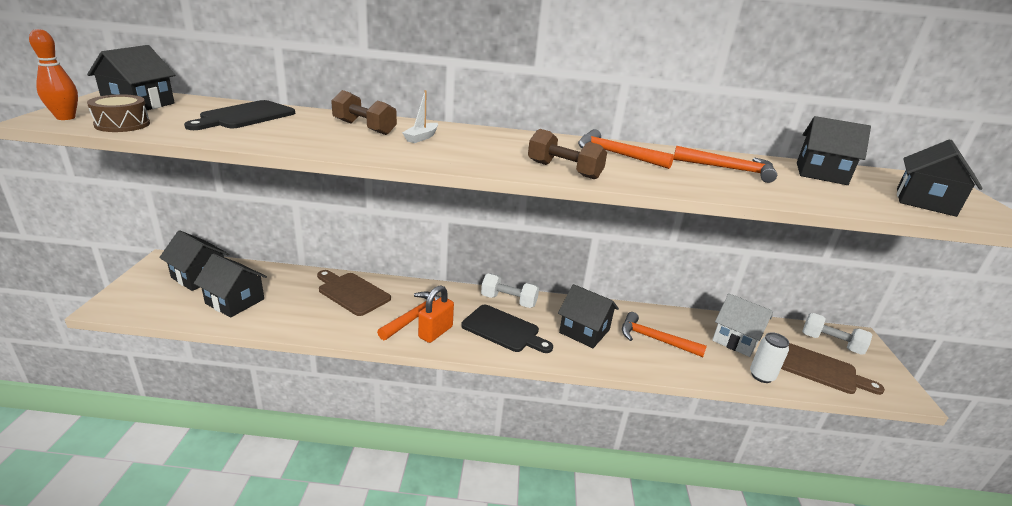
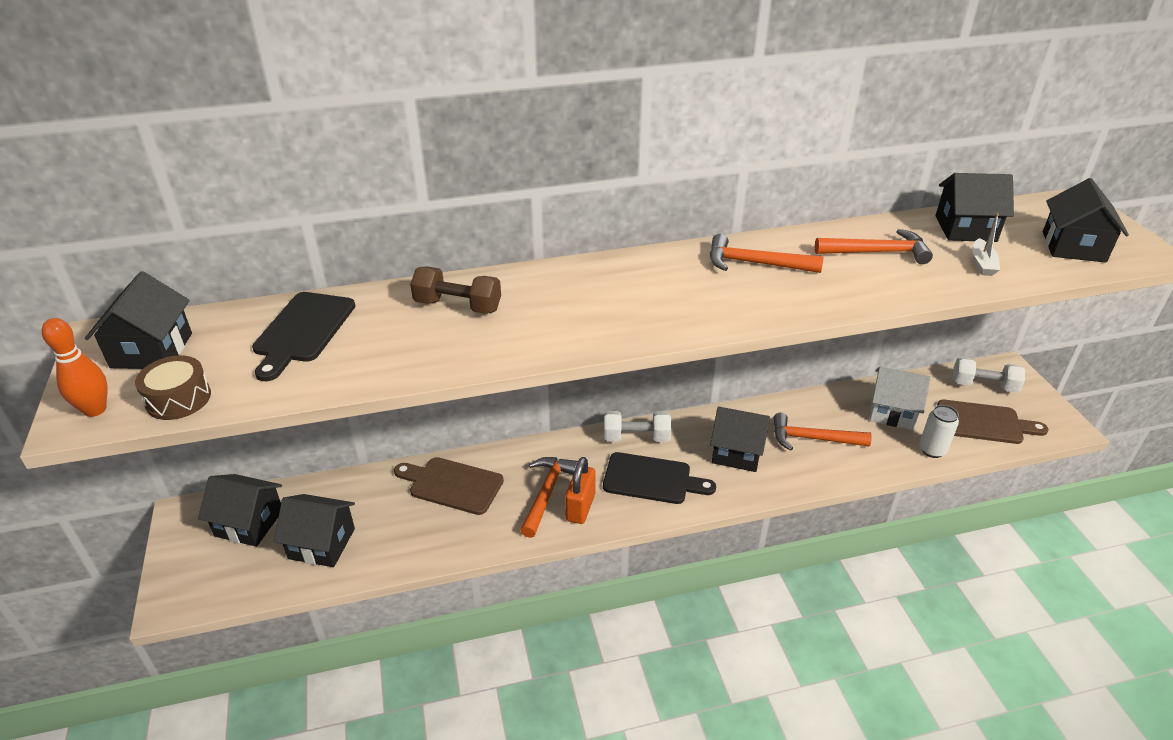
camera: 15 degrees left, 10 degrees up
white boat [402,90,438,143] -> white boat moved to [972,213,1000,276]
brown dumbbell [528,129,607,179] -> none

